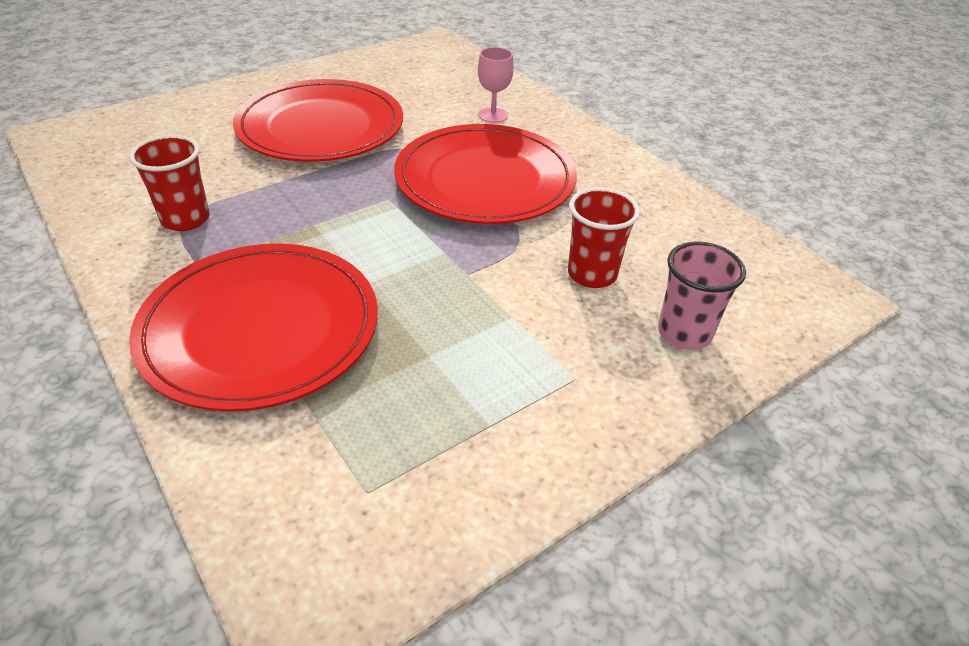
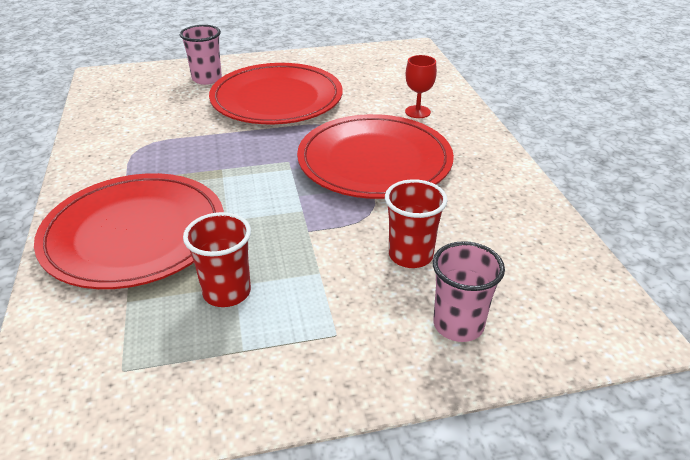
camera: 25 degrees right, 5 degrees down
red cup [129,135,210,231] -> red cup moved to [183,212,251,307]
pink goblet [478,47,514,123] -> red goblet [405,55,437,118]
none -> pink cup [180,25,222,85]

